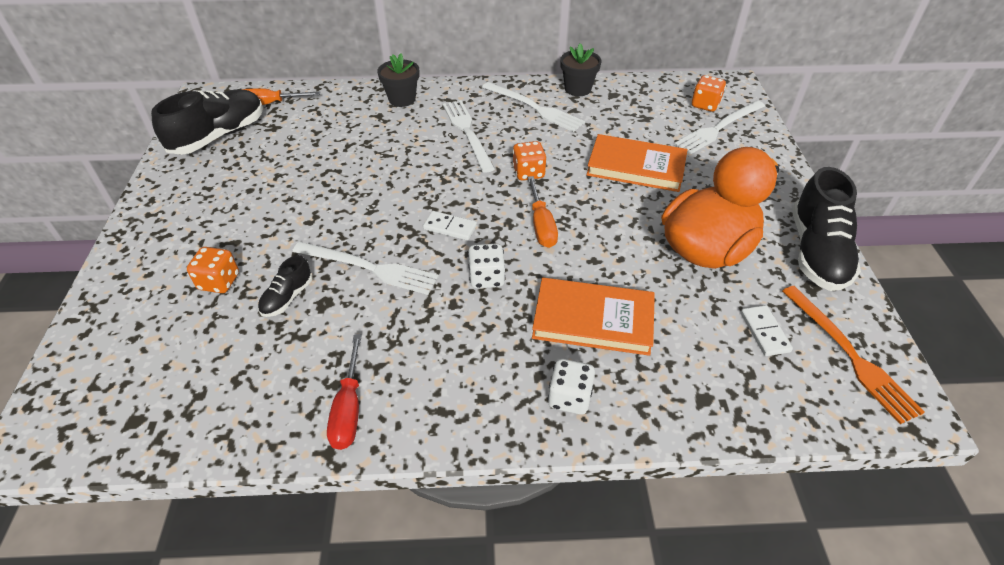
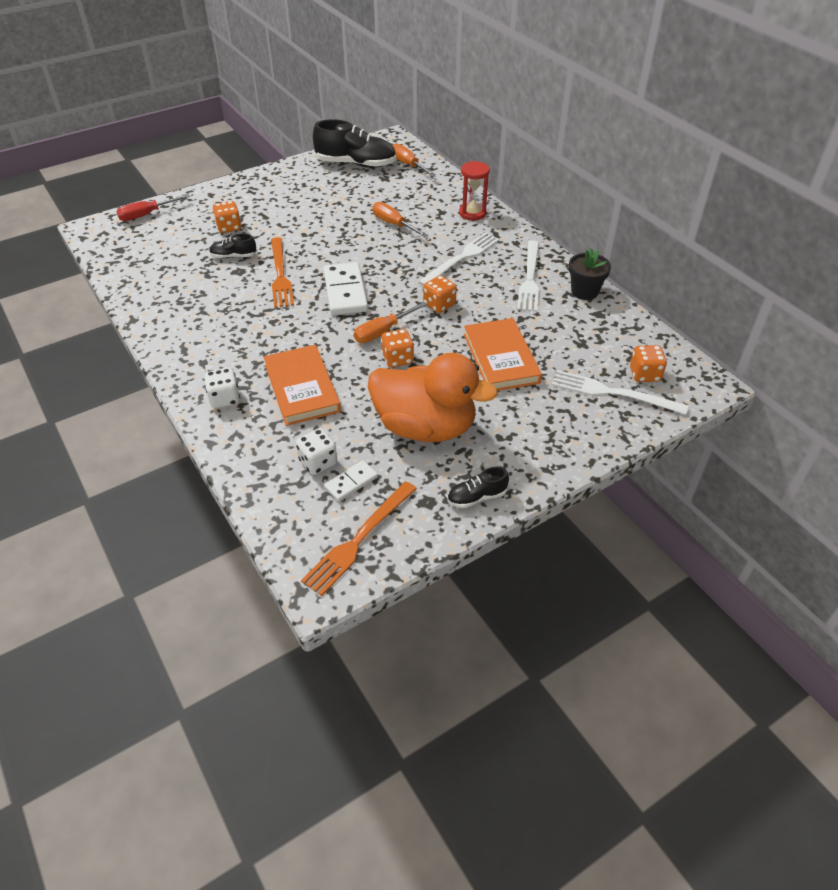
camera: 60 degrees right, 0 degrees up
white fork [292,242,439,295] -> orange fork [271,237,294,308]
red screwdriver [327,335,362,450] -> red screwdriver moved to [116,194,190,221]
black flower pot [377,53,419,107] -> red hourglass [459,161,490,221]
white domino [423,211,477,240] -> white domino [323,262,368,315], size x1.86
white dice [468,243,505,289] -> white dice moved to [296,428,337,475]
black shoe [792,167,861,291] -> black shoe [447,467,509,508], size x0.49
none -> orange screwdriver [372,202,428,237]
none -> orange dice [381,329,414,368]

